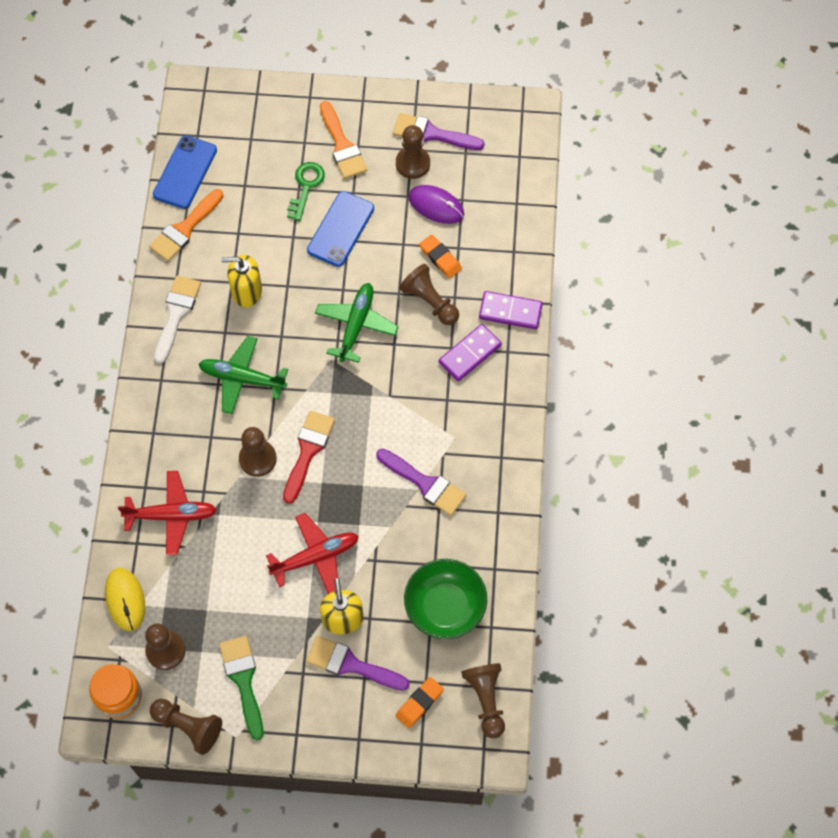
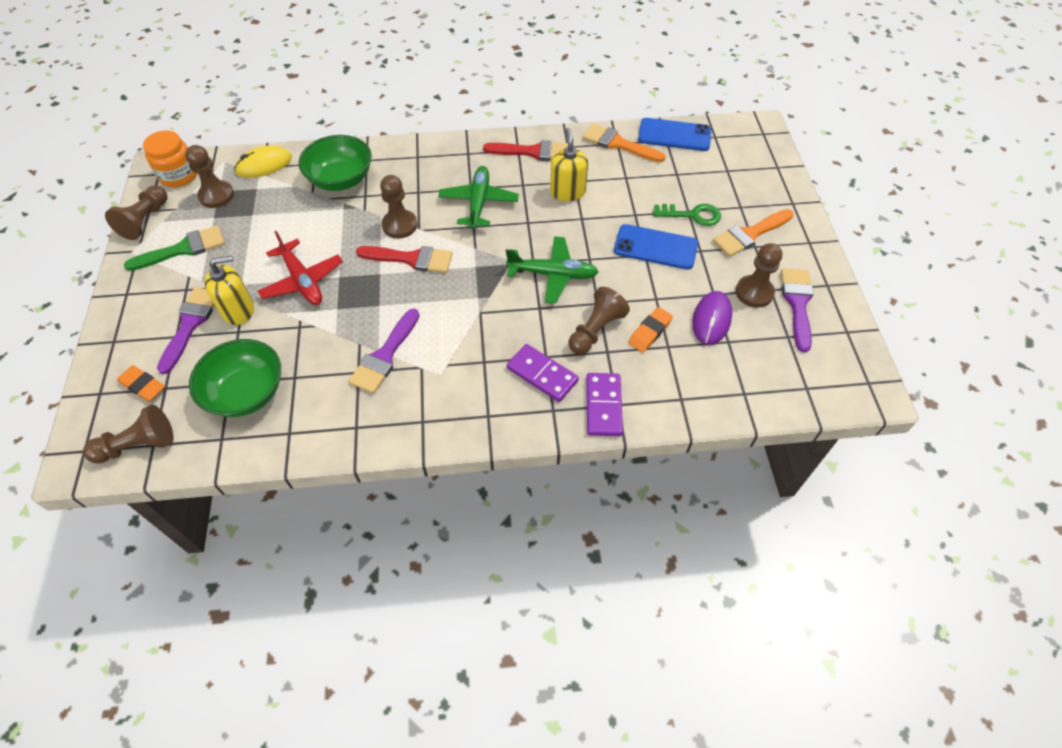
camera: 80 degrees right, 10 degrees down
red plane [118,471,217,555] -> green bowl [298,135,372,191]
white brush [154,276,201,364] -> red brush [483,140,568,161]

